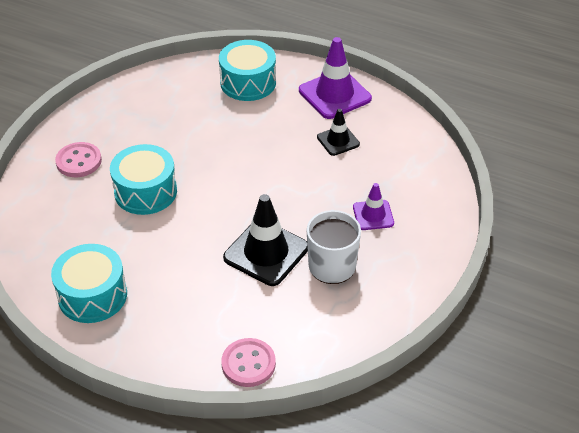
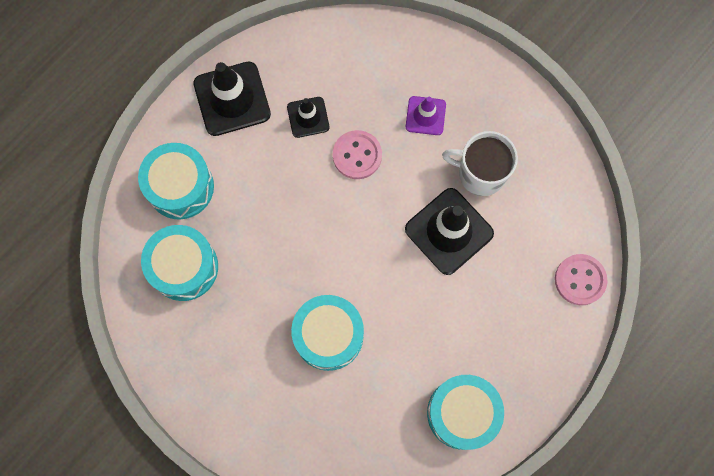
camera: 75 degrees left, 30 degrees up
pink button [55,142,102,177] -> pink button moved to [333,130,382,179]
purple traffic cone [299,37,372,119] -> black traffic cone [193,61,271,136]
none -> turquoise drum [141,225,218,301]

